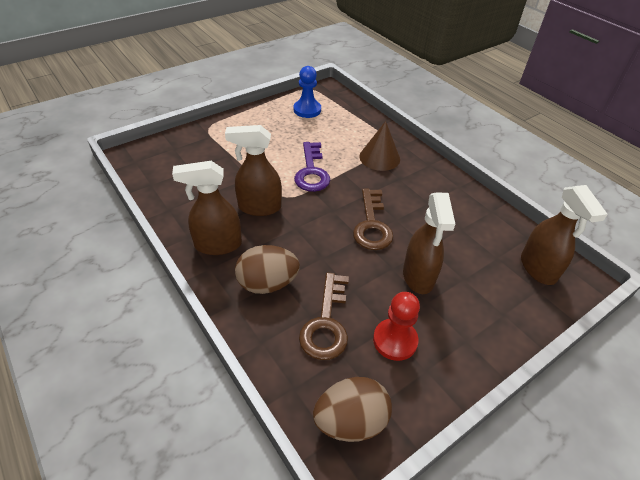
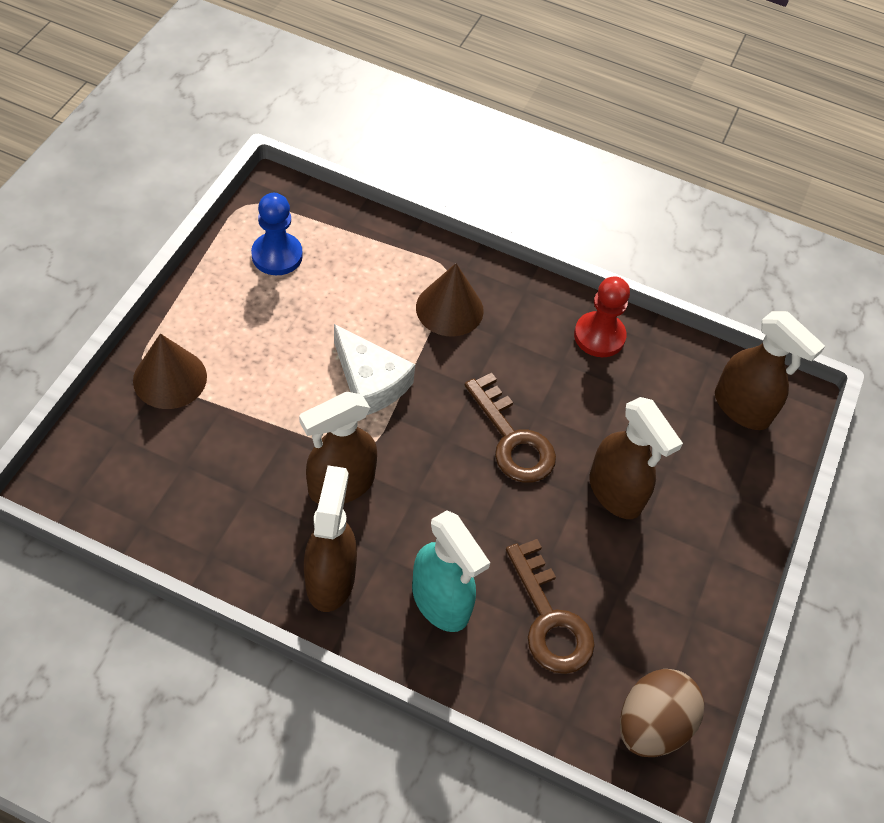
camera: 35 degrees left, 10 degrees up
brown spray bottle [172,161,242,255] -> brown spray bottle turned 135 degrees clockwise [304,465,357,612]
brown egg [235,245,300,294] -> turquoise spray bottle [412,510,490,632]
purple key [294,142,330,192] -> white cheese [334,324,415,415]
red pawn [373,292,420,361] -> red pawn moved to [574,277,630,357]
none -> brown cone [133,333,207,409]

